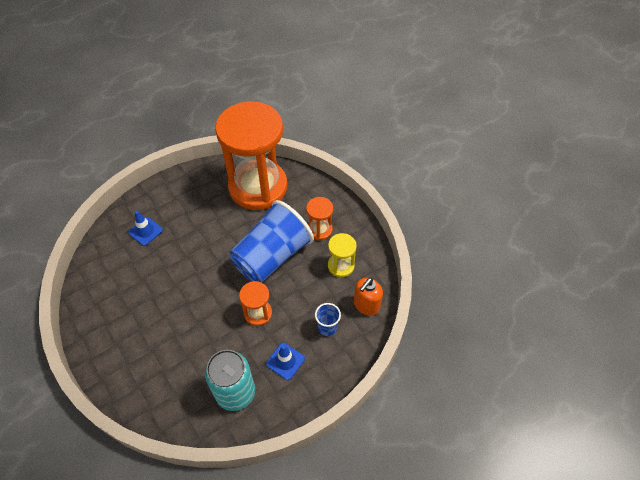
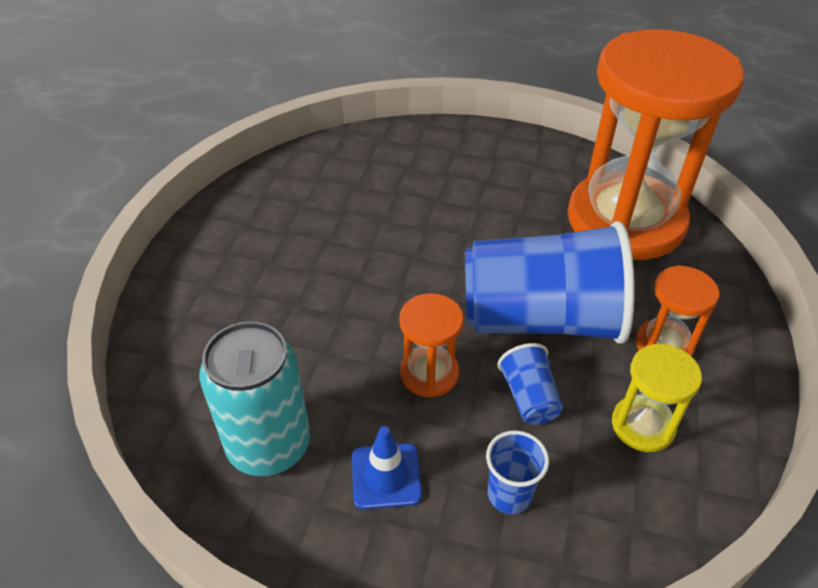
camera: 50 degrees right, 10 degrees down
blue traffic cone [128,211,163,246] -> none
orange soap dispenser [354,278,383,316] -> none
none -> blue cup [497,343,563,425]

